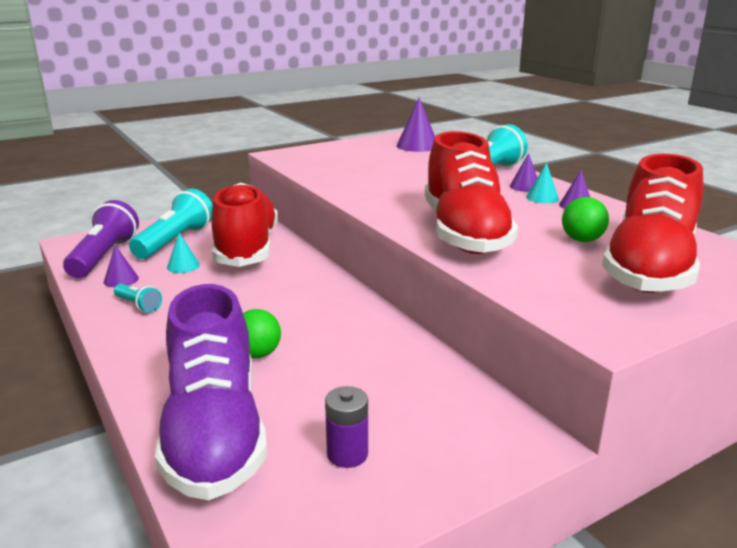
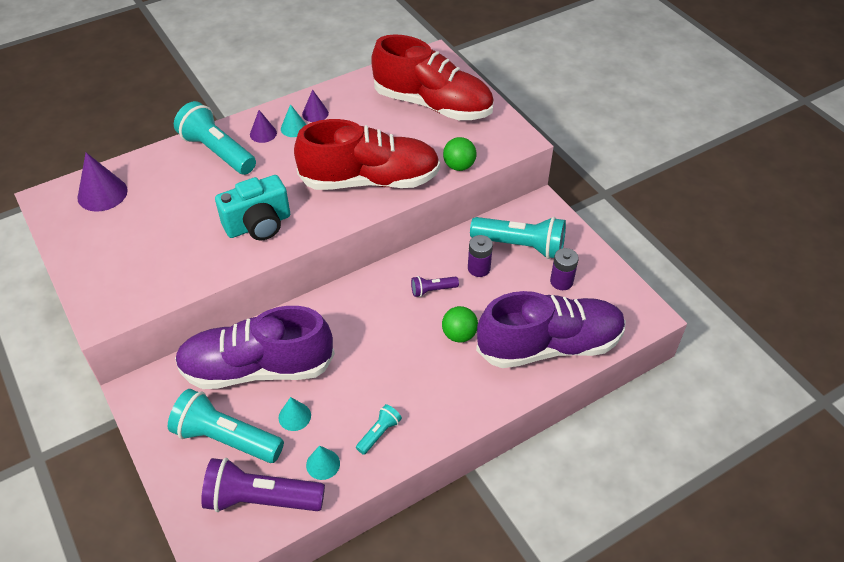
camera: 90 degrees left, 25 degrees up
purple cone [104,245,139,287] -> turquoise cone [306,446,340,480]
red shoe [212,183,278,267] -> purple shoe [175,306,335,389]
green ball [562,197,609,242] -> green ball moved to [443,137,476,171]
none -> turquoise camera [215,175,290,240]
none -> purple flashlight [411,276,459,297]
none -> purple battery [468,235,493,277]
none -> turquoise flashlight [470,217,566,259]

